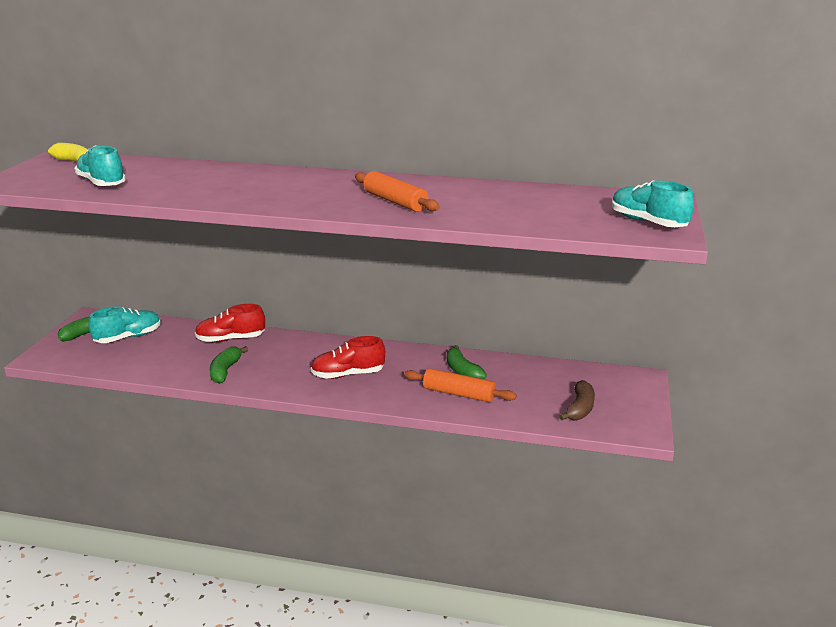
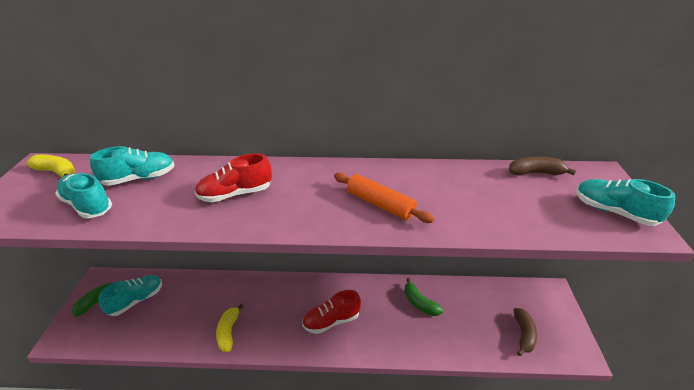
camera: 10 degrees left, 10 degrees up
red shoe [195,304,265,342] -> red shoe moved to [195,153,272,202]
green banana [210,346,248,384] -> yellow banana [216,304,244,352]
orange rolling pin [404,368,517,402] -> none
none -> turquoise shoe [90,146,175,186]
none -> brown banana [509,157,576,176]

